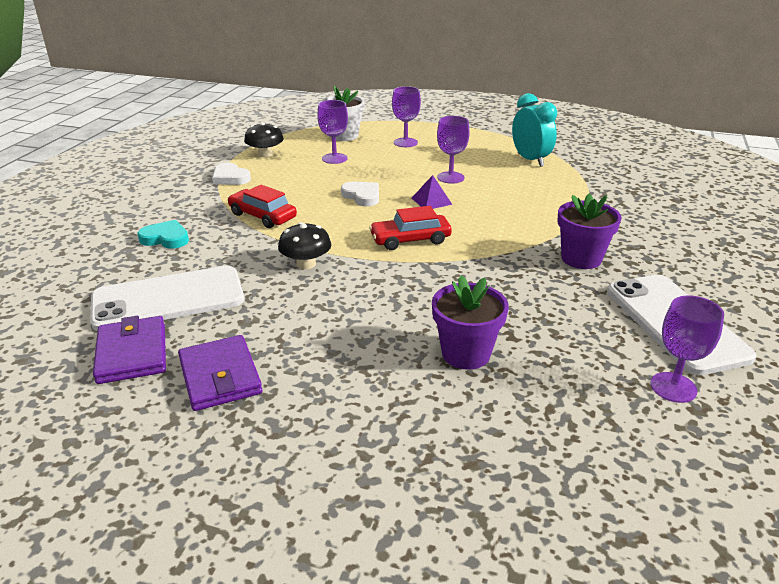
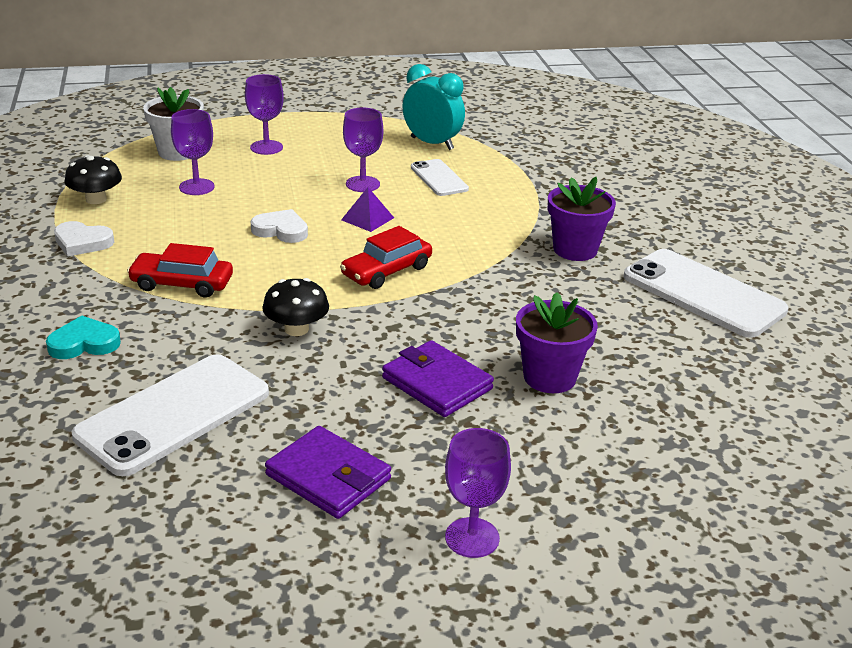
camera: 30 degrees left, 0 degrees up
purple wallet [93,316,166,384] -> purple wallet moved to [382,340,494,417]
purple goblet [650,295,724,403] -> purple goblet moved to [445,428,511,558]
none -> white phone [411,159,469,196]

